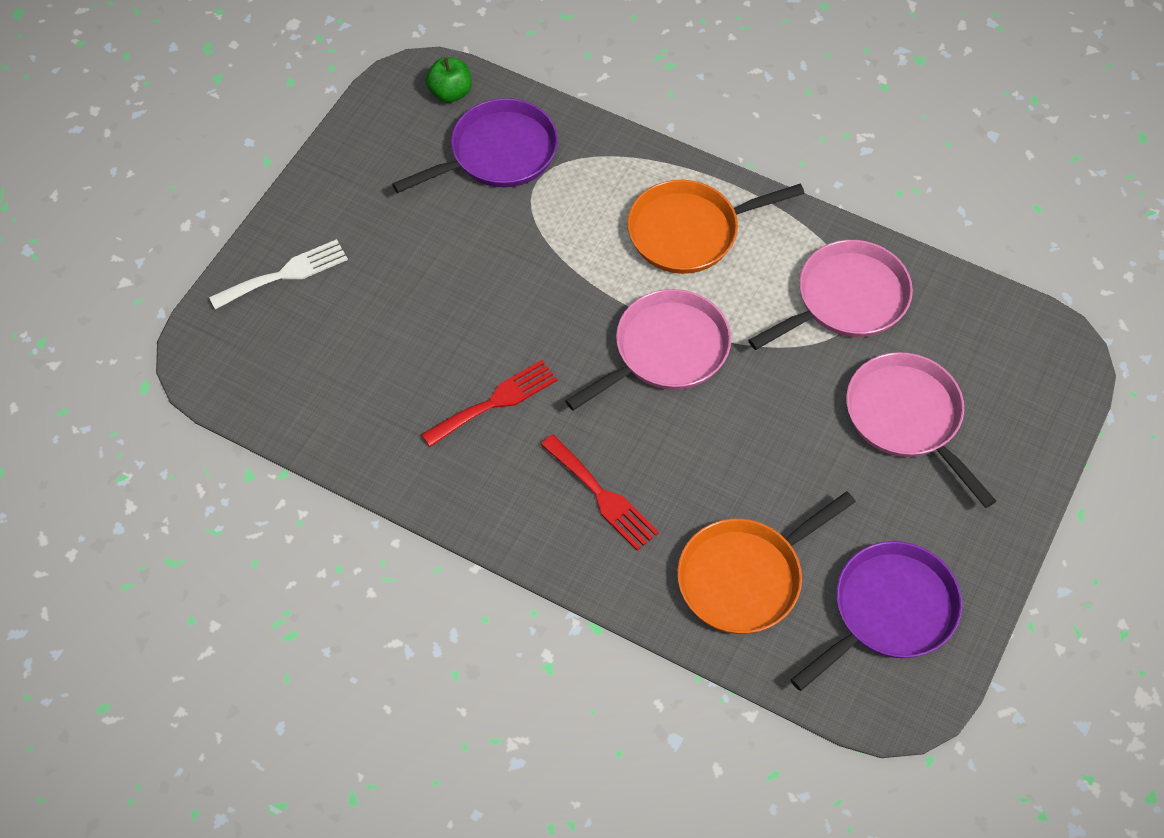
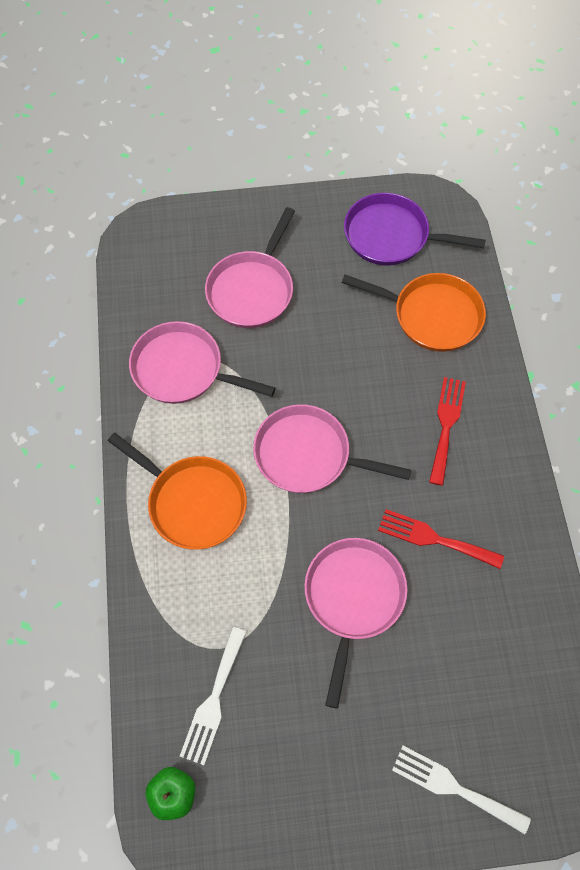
camera: 125 degrees left, 5 degrees up
purple pan [392,98,558,193] -> white fork [180,627,247,765]
none -> pink pan [304,538,407,708]

